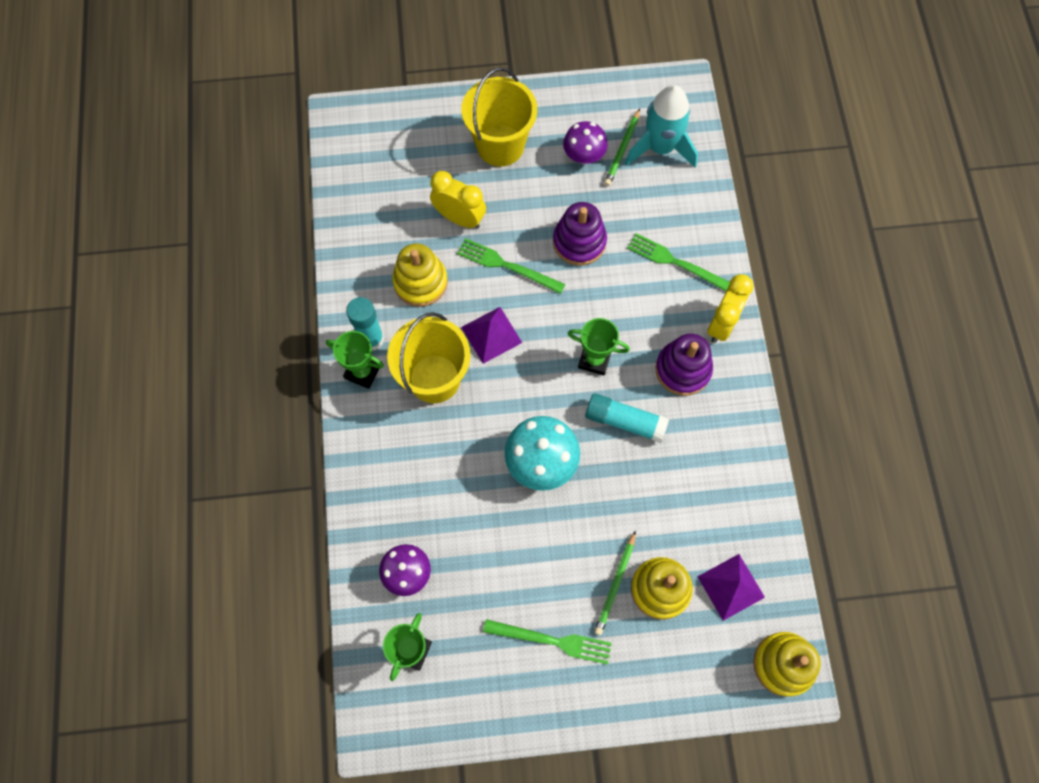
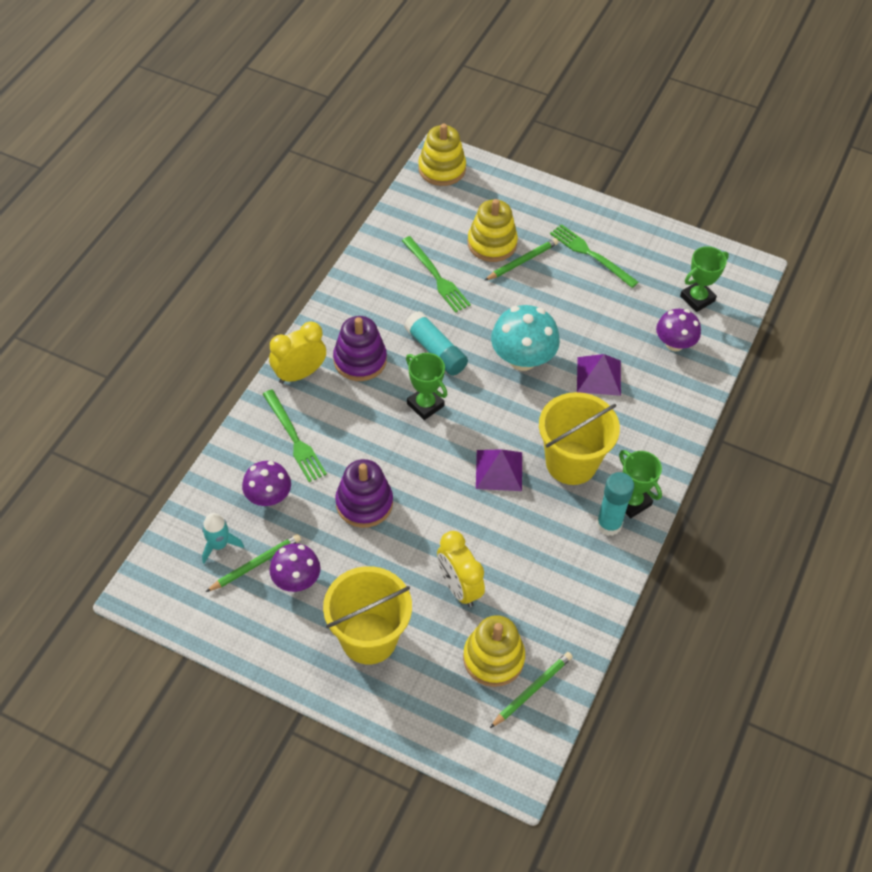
camera: 150 degrees left, 15 degrees down
yellow stacking toy [392,243,448,307] -> yellow stacking toy moved to [463,615,525,687]
green fork [457,238,565,294] -> green fork moved to [402,236,471,313]
turquoise rocket [625,85,698,167] -> turquoise rocket [202,513,244,563], size x0.54
purple pyramid [697,554,765,621] -> purple pyramid moved to [577,354,621,396]
none -> purple mushroom [242,461,291,506]
none -> green pencil [490,652,573,728]

